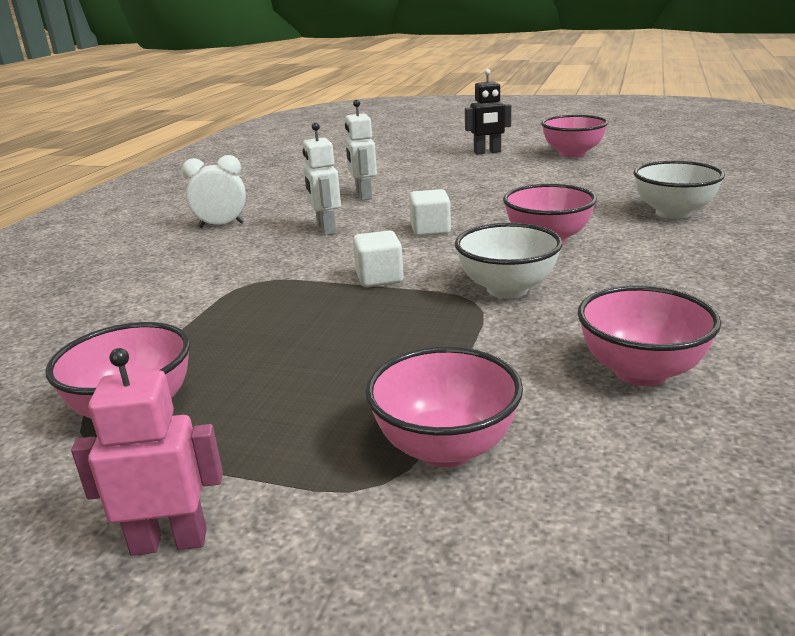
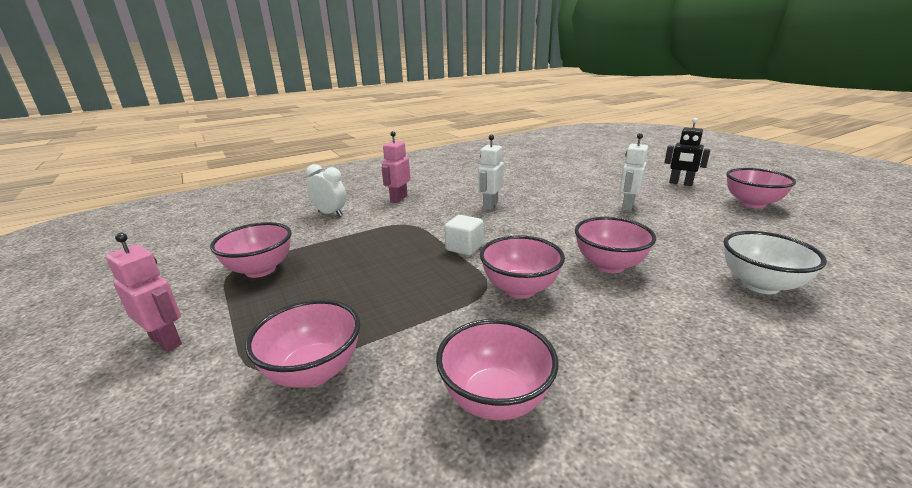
camera: 40 degrees right, 0 degrees up
white clock [182,155,246,228] -> white clock moved to [306,164,346,217]
white robot [345,100,377,200] -> white robot moved to [619,133,648,211]
white cube [409,189,451,236] -> none
white bowl [455,223,563,298] -> pink bowl [480,235,565,298]
none -> pink robot [382,131,410,203]

